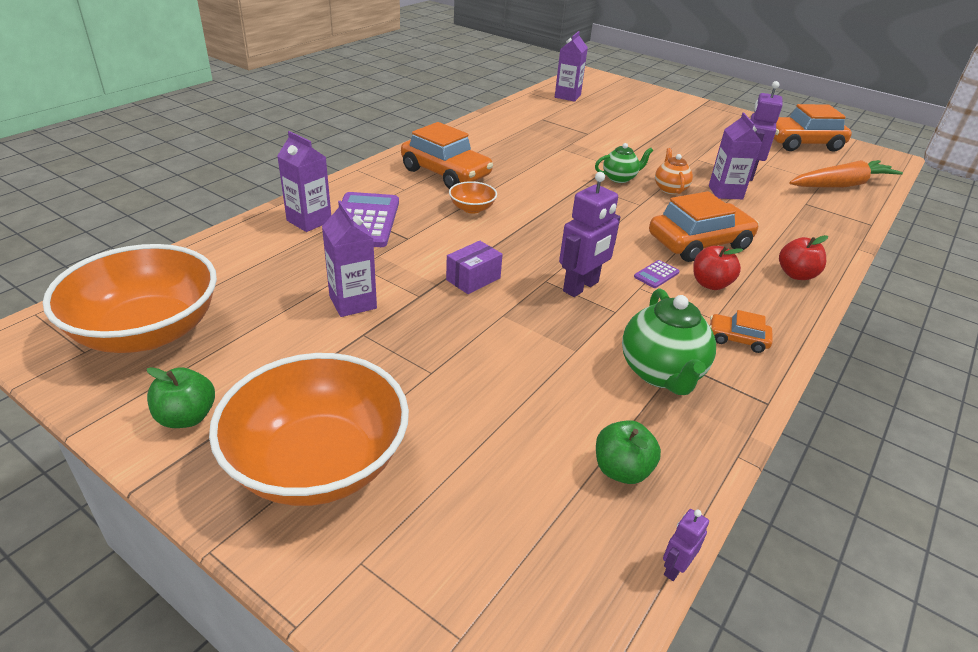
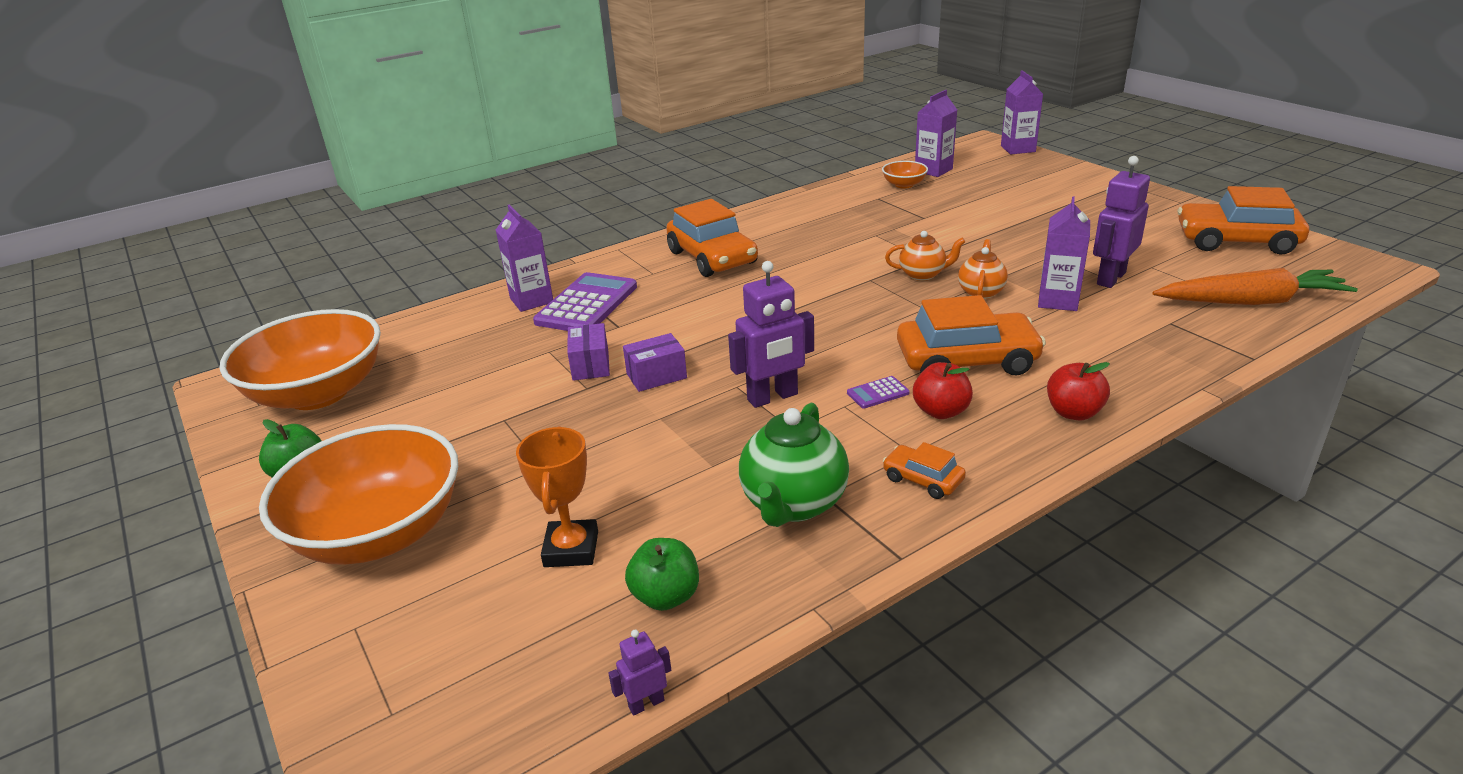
camera: 25 degrees right, 5 degrees down
purple carton [322,201,377,317] -> purple carton moved to [1001,71,1043,154]
orange bowl [449,181,497,214] -> orange bowl moved to [882,161,928,189]
green teapot [595,143,653,183] -> orange teapot [885,231,965,281]
none -> orange trophy [516,426,598,567]
none -> purple box [567,323,610,381]

